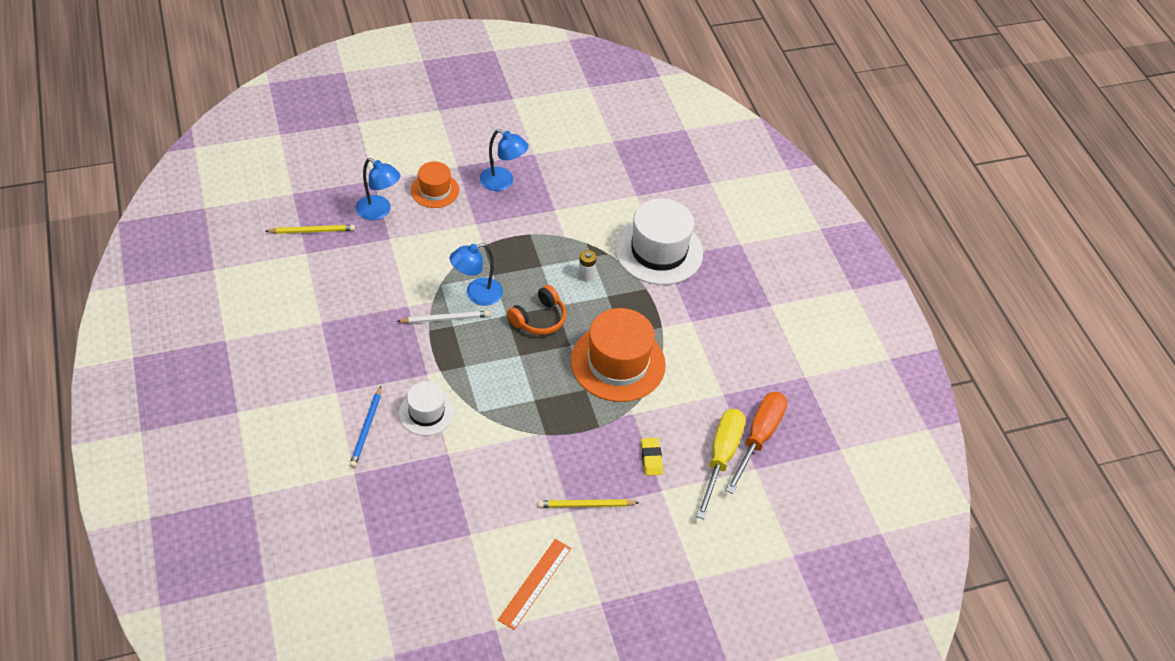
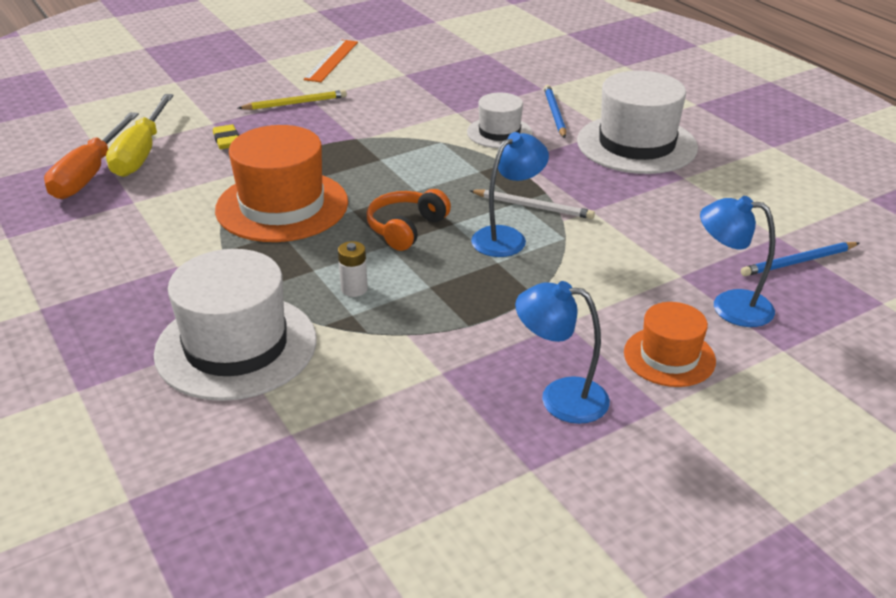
camera: 170 degrees right, 15 degrees down
yellow pencil [265,225,355,234] -> blue pencil [741,242,859,276]
white pencil [397,311,490,323] -> white pencil turned 135 degrees counterclockwise [469,189,595,219]
none -> white hat [577,71,698,174]

